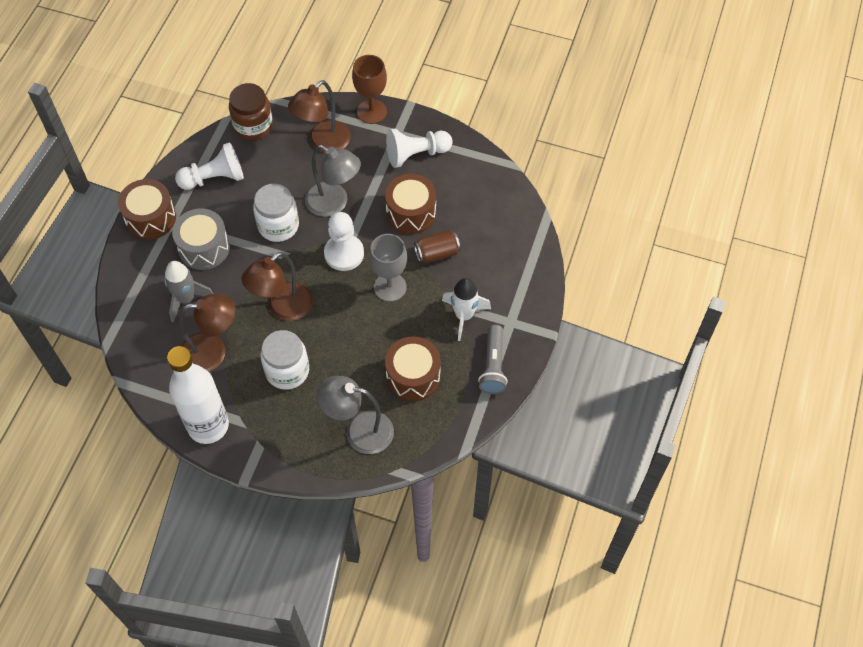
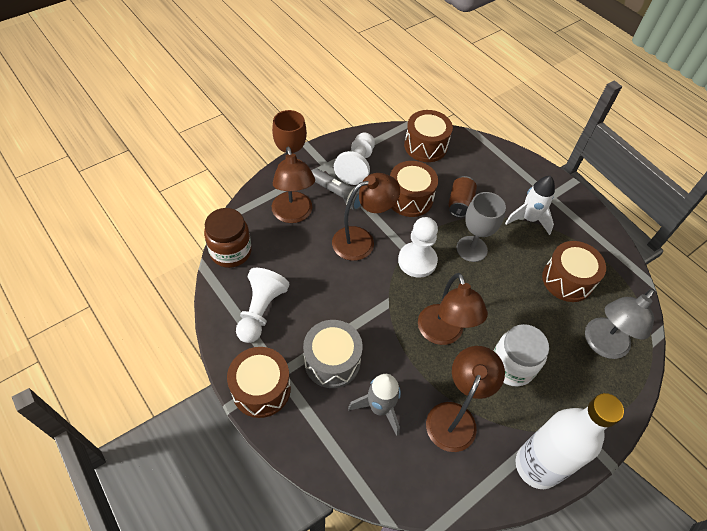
camera: 60 degrees left, 5 degrees down
white jar [253,184,299,242] -> none
grey lamp [305,145,361,217] -> brown lamp [332,173,400,261]
grey flashlight [478,325,508,394] -> grey flashlight moved to [312,168,362,211]
none -> brown drum [404,110,453,162]

